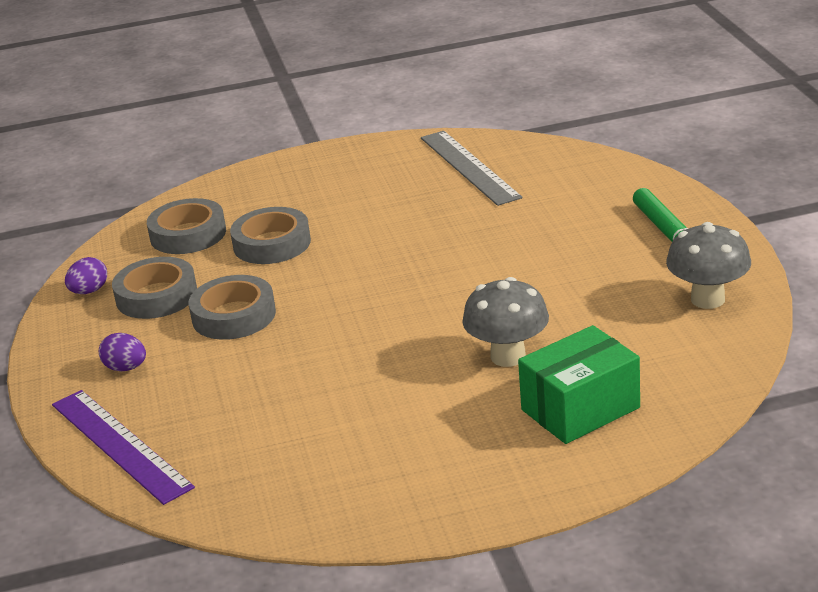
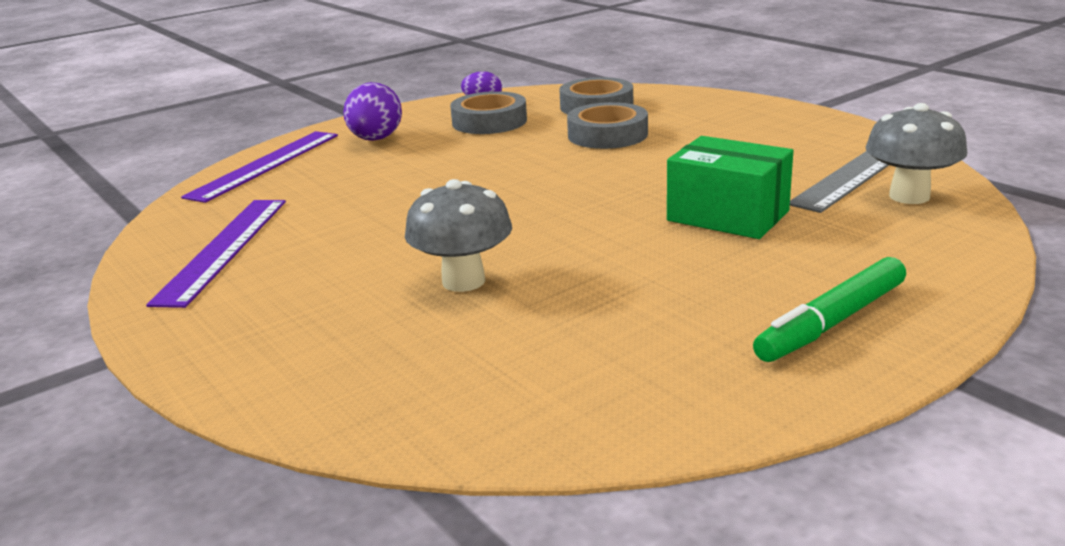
camera: 65 degrees right, 5 degrees down
purple egg [98,333,146,371] -> purple egg [343,82,402,141], size x1.66
grey tape [188,275,276,340] -> none
green box [518,325,640,444] -> green box moved to [667,136,793,239]
grey mushroom [666,222,751,309] -> grey mushroom moved to [866,103,967,204]
none -> purple ruler [146,200,286,308]

